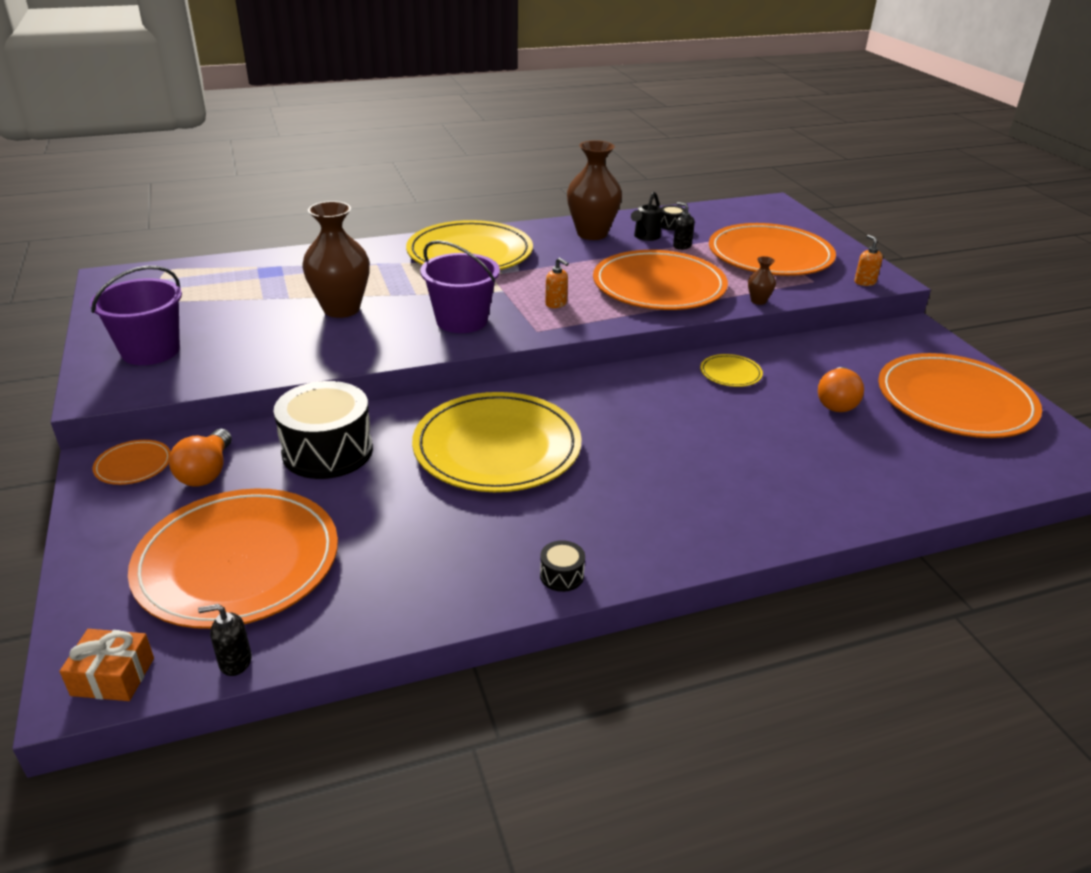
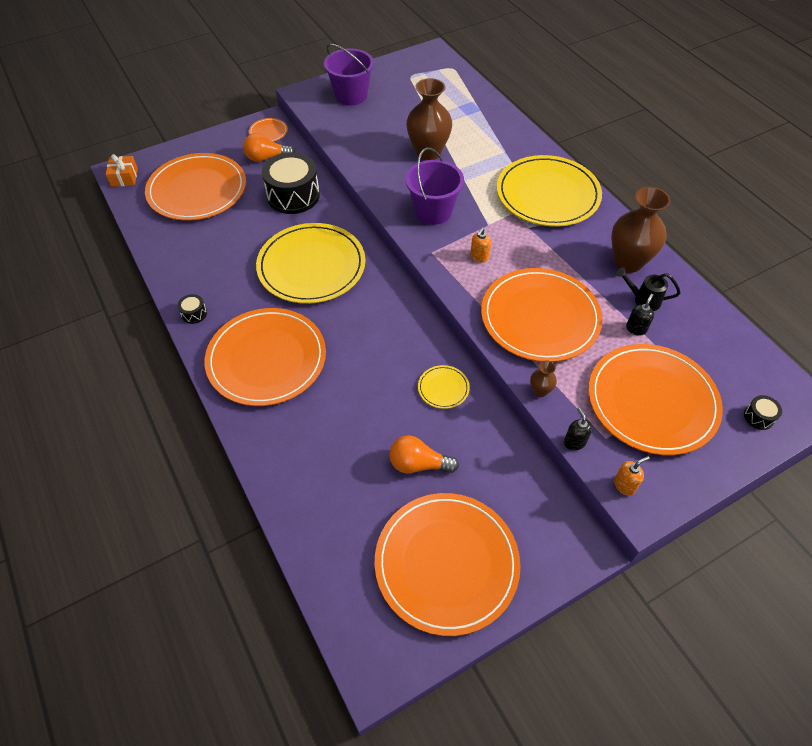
camera: 80 degrees right, 20 degrees up
black soap dispenser [198,604,252,676] -> black soap dispenser moved to [564,407,593,450]
black drum [661,205,685,230] -> black drum moved to [744,395,782,430]
none -> orange plate [205,308,326,406]

